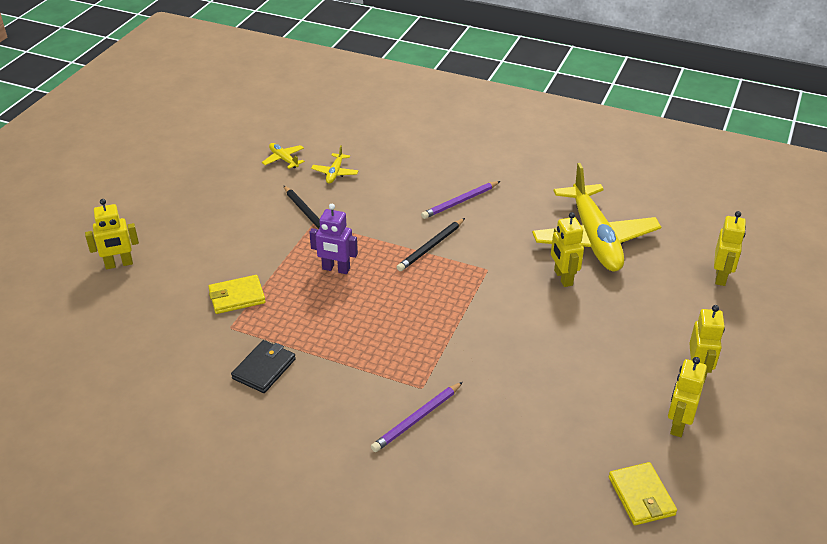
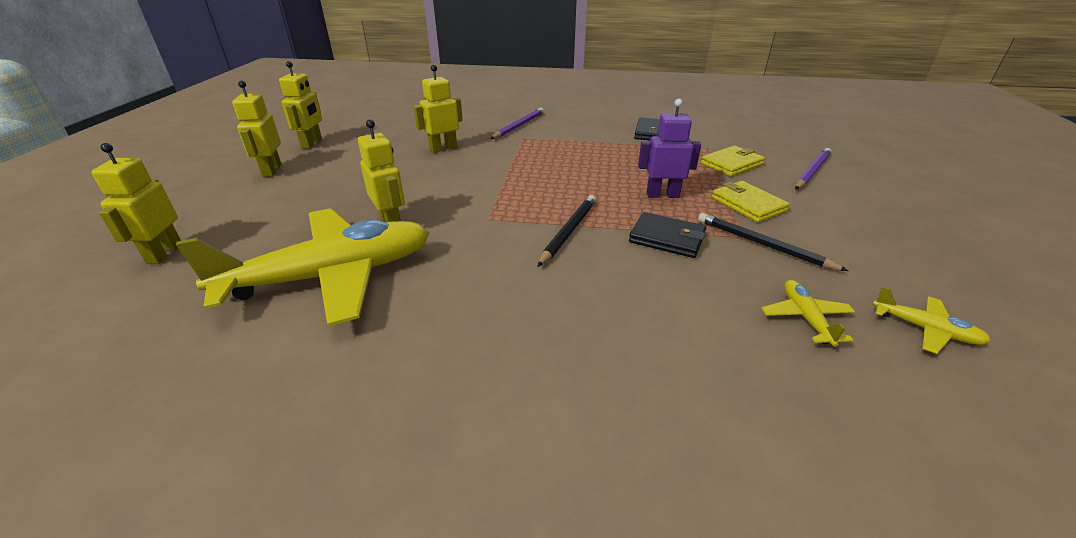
camera: 165 degrees right, 5 degrees down
yellow robot [85,199,139,269] -> yellow robot moved to [413,65,463,153]
purple pencil [421,181,500,219] -> purple pencil moved to [795,148,831,190]
yellow plane [532,163,661,272] -> yellow plane turned 90 degrees clockwise [176,208,430,326]
yellow wallet [608,462,677,525] -> yellow wallet moved to [712,181,790,222]
none -> black wallet [629,212,706,258]

